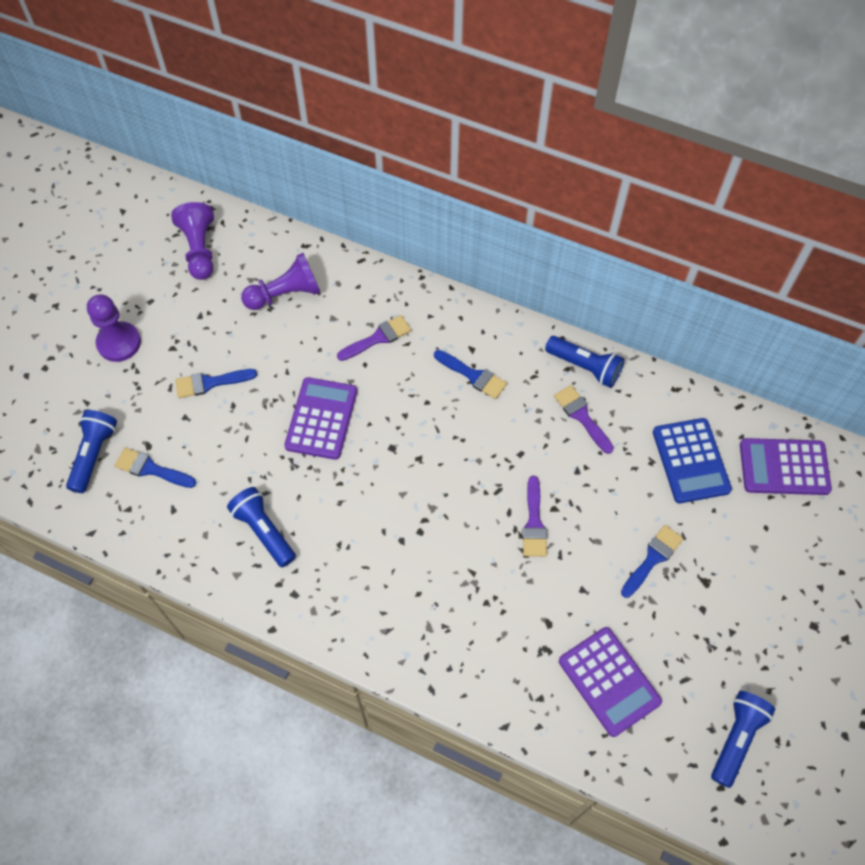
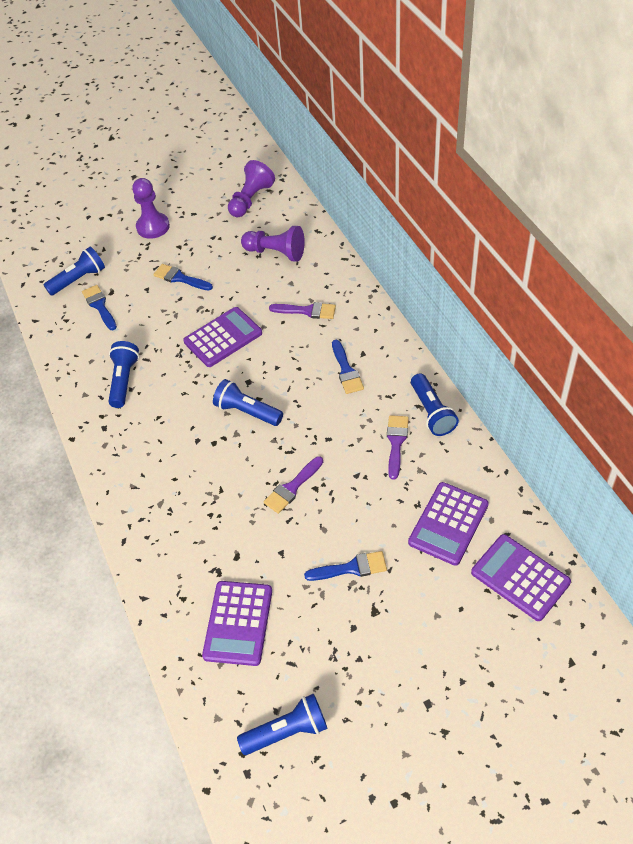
camera: 45 degrees right, 10 degrees down
blue calculator [653,418,732,503] -> purple calculator [408,482,489,566]
none -> blue flashlight [213,379,283,426]

